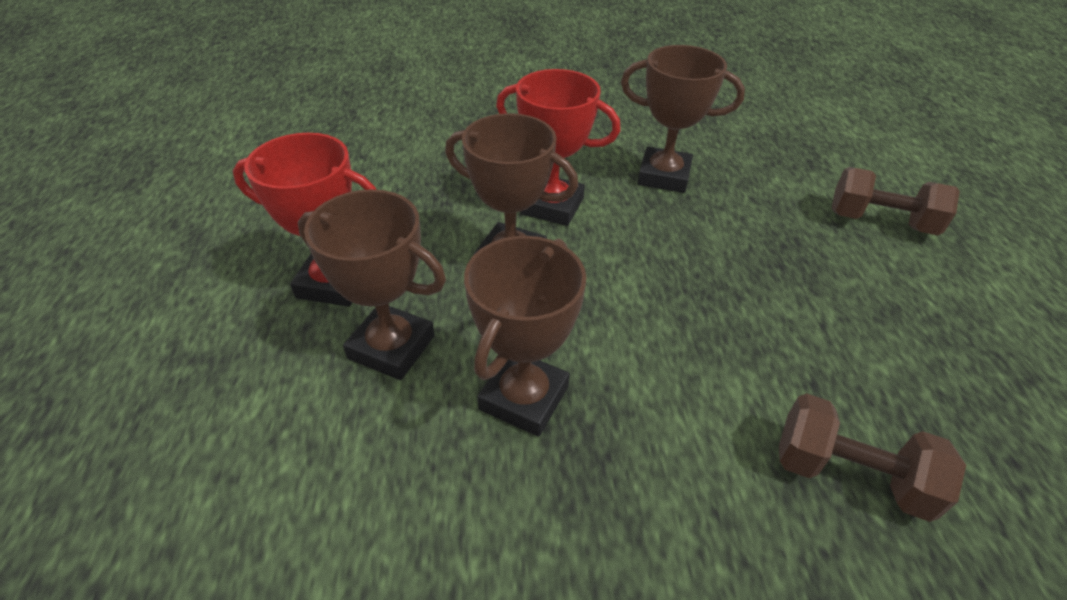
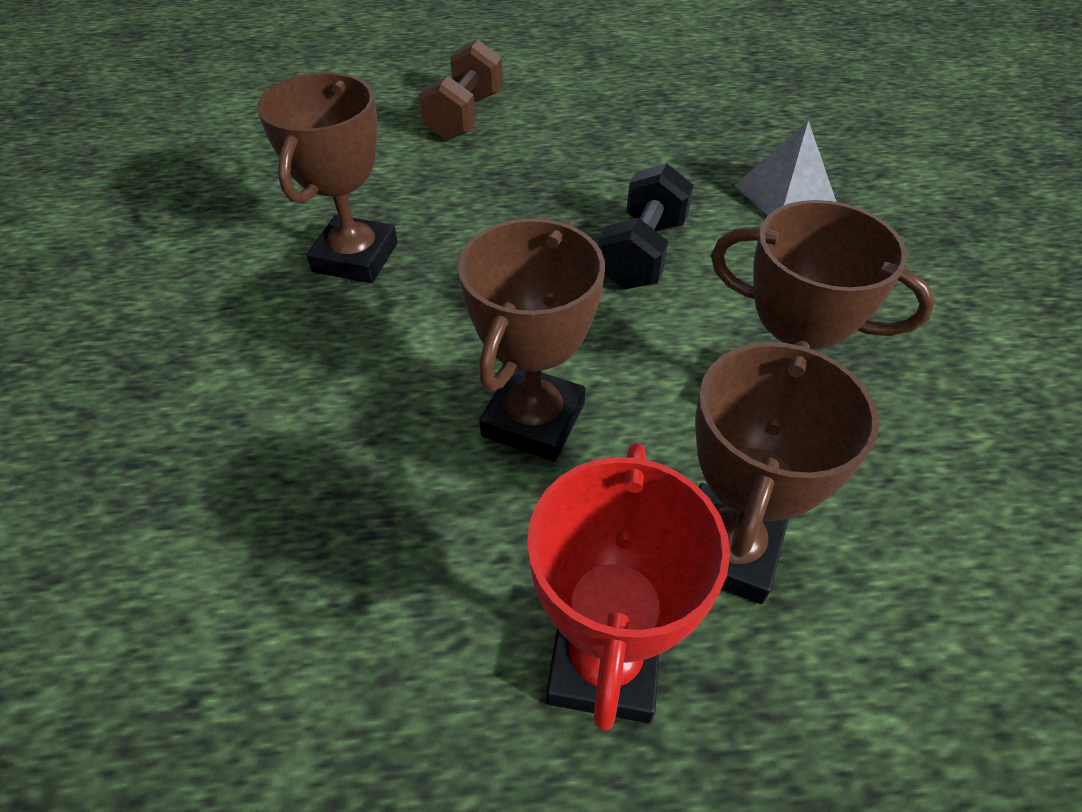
camera: 90 degrees left, 5 degrees up
red trophy [496,69,621,226] -> none
brown dumbbell [779,393,966,522] -> grey pyramid [734,121,836,216]
none -> black dumbbell [598,163,694,289]

